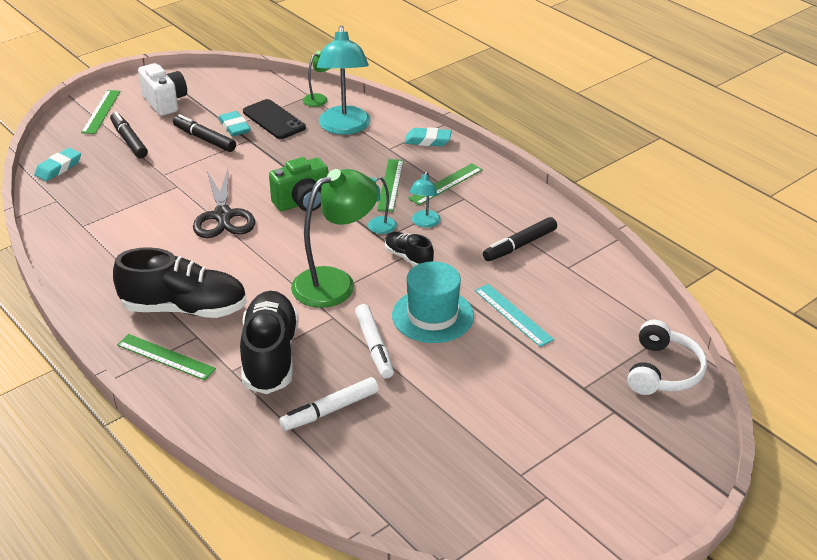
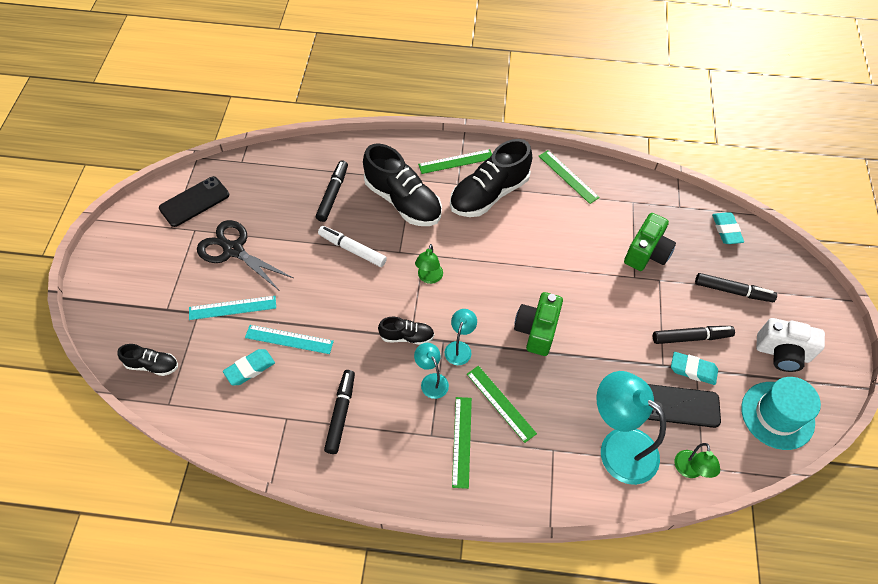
camera: 135 degrees right, 20 degrees up
green ruler [81,90,120,134] -> green ruler moved to [539,150,600,204]
black scissors [193,169,255,238] -> black scissors moved to [197,220,293,291]
white marker [279,377,379,431] -> black marker [316,161,348,222]
green lamp [291,169,378,308] -> green lamp [415,244,443,284], size x0.49
turquoise hat [392,261,474,343] -> turquoise hat moved to [741,377,821,450]
turquoise eraser [405,128,452,146] -> turquoise eraser moved to [223,349,275,385]
white headphones [627,319,707,395] -> black shoe [117,344,178,376]
none -> black phone [159,176,229,227]
none -> turquoise ruler [189,296,276,320]
none -> green camera [624,213,676,271]

